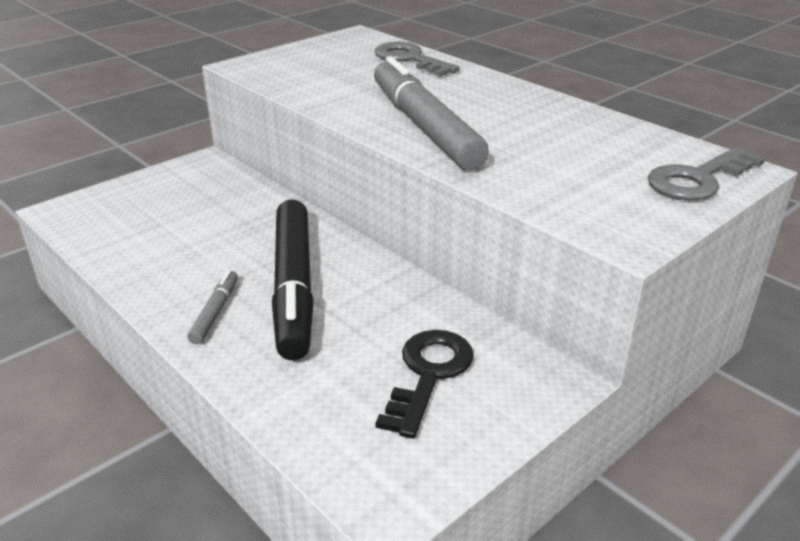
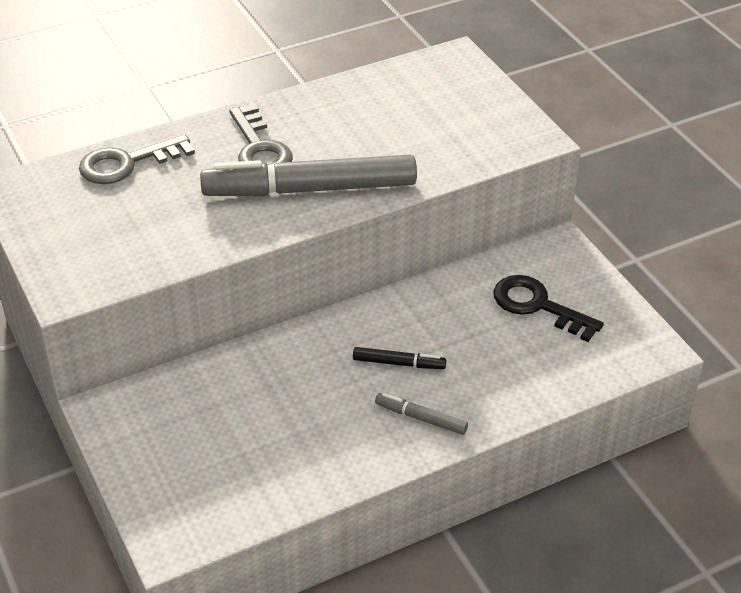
camera: 75 degrees left, 10 degrees up
black marker [272,200,314,360] -> black marker [353,347,446,369], size x0.43
grey key [648,147,765,200] -> grey key moved to [229,104,293,165]

